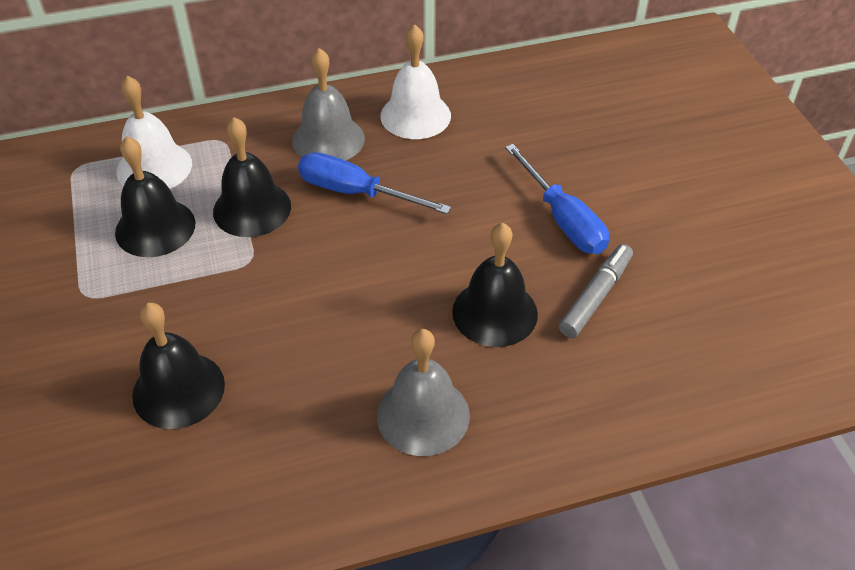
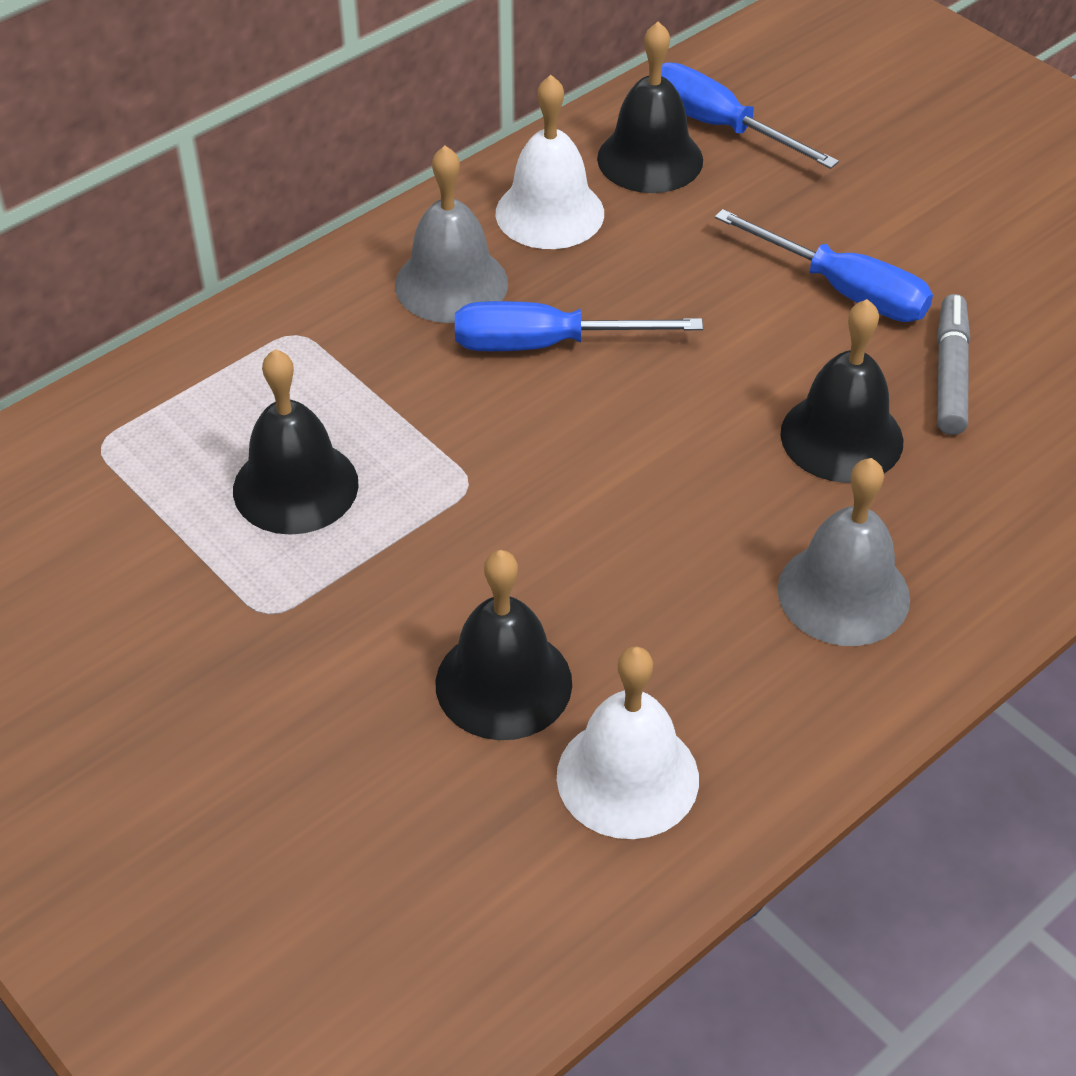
camera: 25 degrees left, 0 degrees up
white bell [116,76,192,189] -> white bell moved to [557,647,699,839]
black bell [213,117,291,237] -> black bell moved to [597,21,703,193]
none -> blue screwdriver [661,62,839,169]

